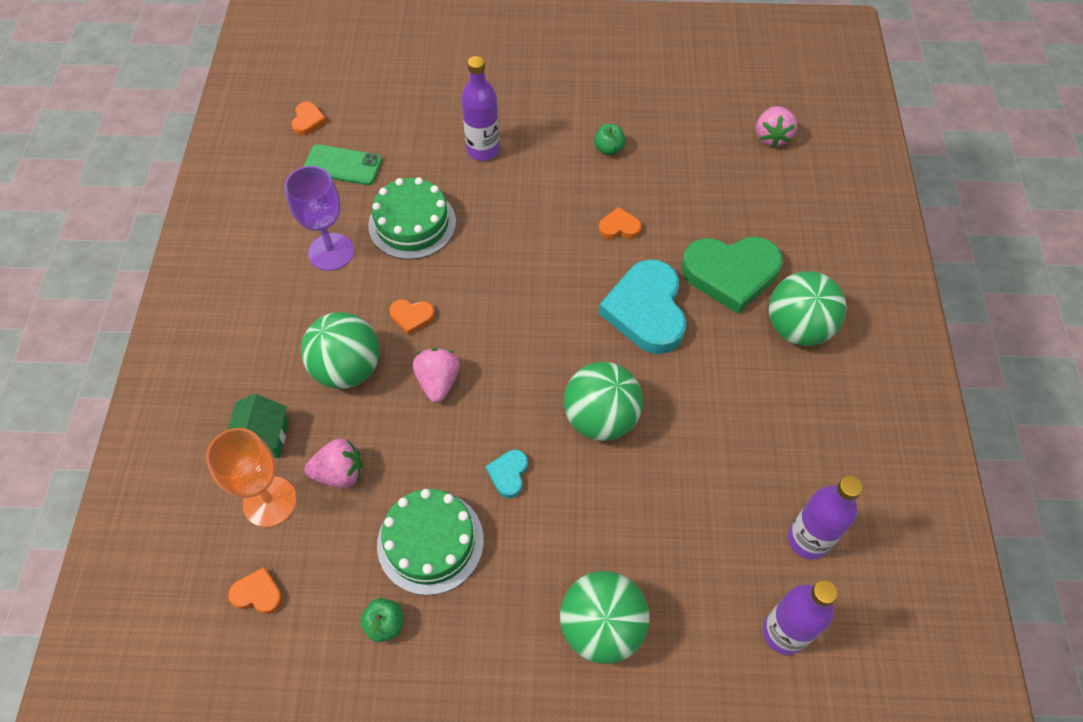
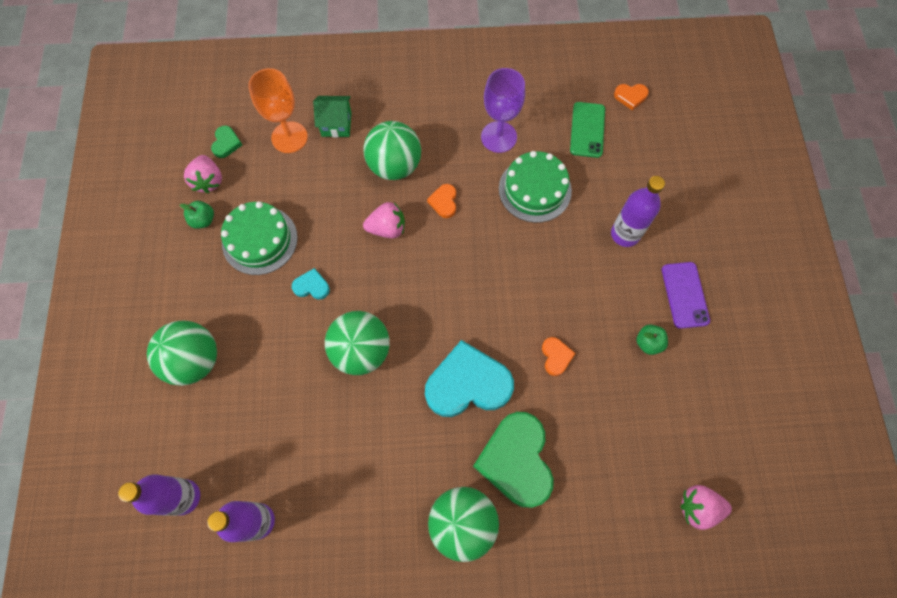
camera: 85 degrees right, 10 degrees up
orange heart [228,567,283,614] -> green heart [211,126,242,158]
pink strawberry [304,438,363,488] -> pink strawberry moved to [184,155,222,193]
none -> purple phone [662,262,710,329]

